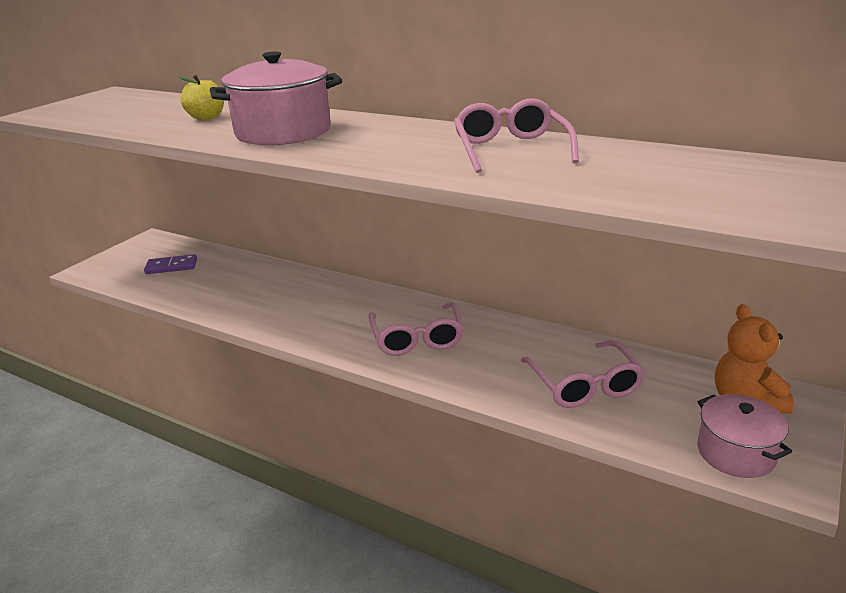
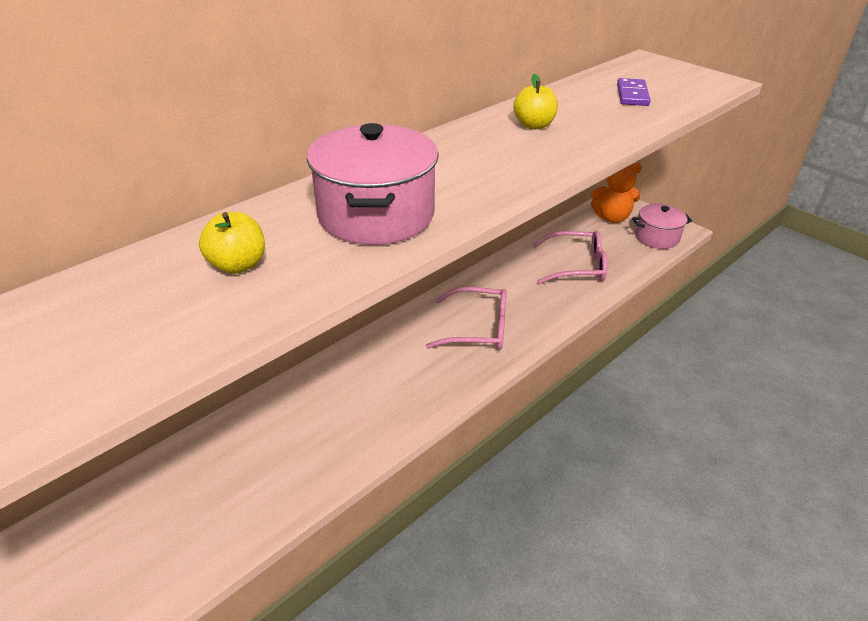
camera: 75 degrees left, 10 degrees up
purple domino [144,254,197,274] -> purple domino moved to [617,78,651,106]
pink glasses [454,98,579,173] -> yellow apple [513,74,558,129]

